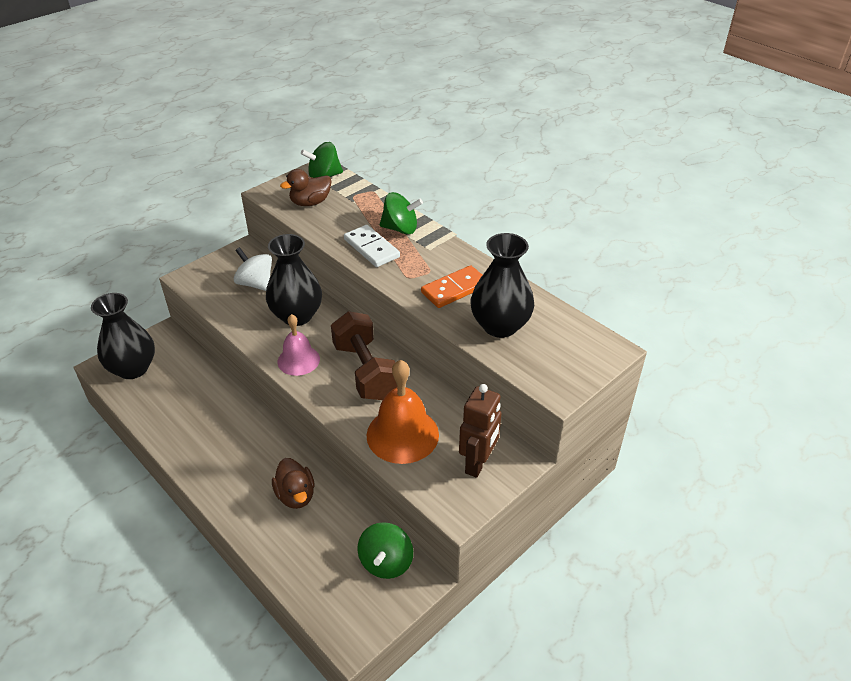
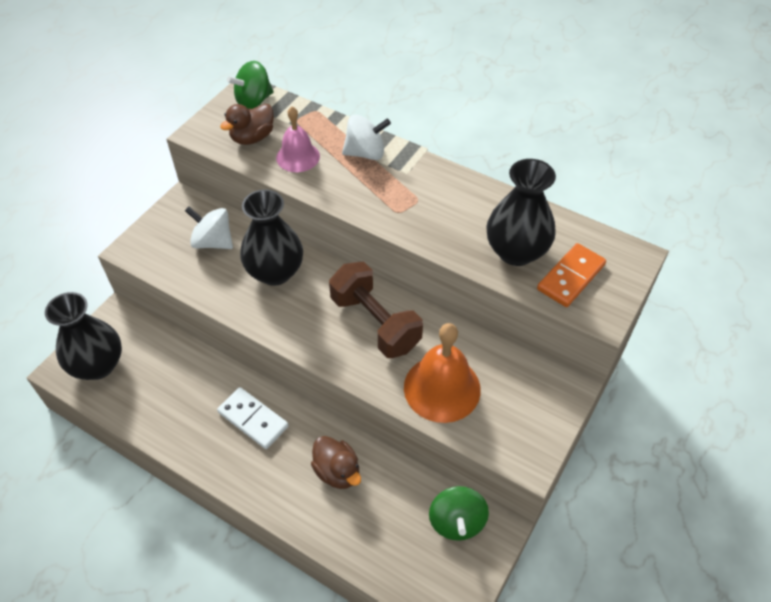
camera: 15 degrees left, 10 degrees up
pink bell [277,314,320,376] -> pink bell moved to [276,107,320,172]
white domino [344,225,400,267] -> white domino moved to [217,387,289,449]
green spinning top [380,192,423,235] -> white spinning top [342,115,391,160]
orange domino [421,265,482,308] -> orange domino moved to [537,243,606,307]
brown robot [459,384,501,478] -> none

